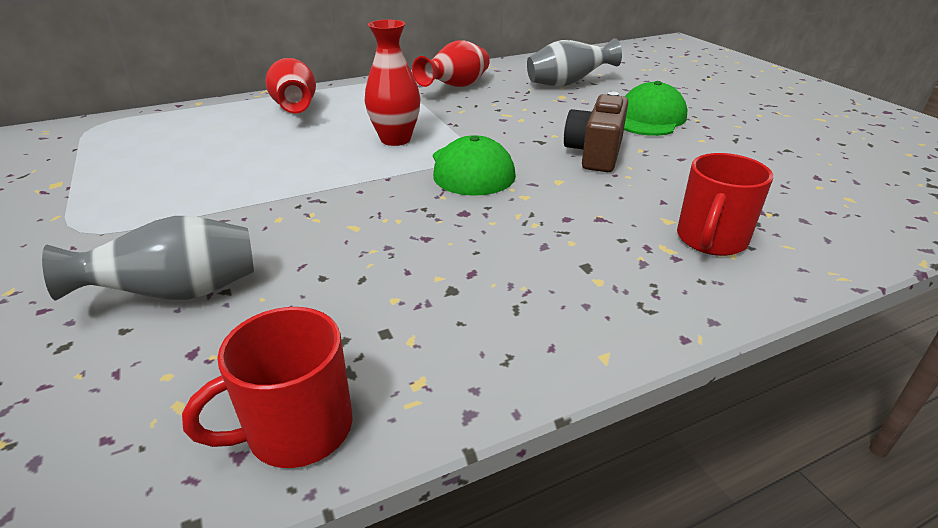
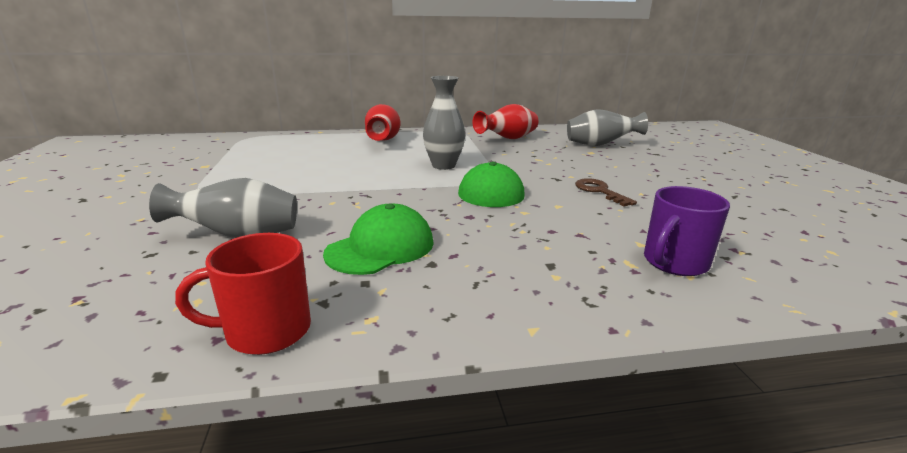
camera: 15 degrees right, 10 degrees down
red vase [365,20,420,146] -> grey vase [423,76,465,170]
brown camera [564,92,628,172] -> brown key [575,178,637,206]
green cap [624,81,687,136] -> green cap moved to [323,204,434,275]
red mug [677,153,773,256] -> purple mug [644,186,730,276]

